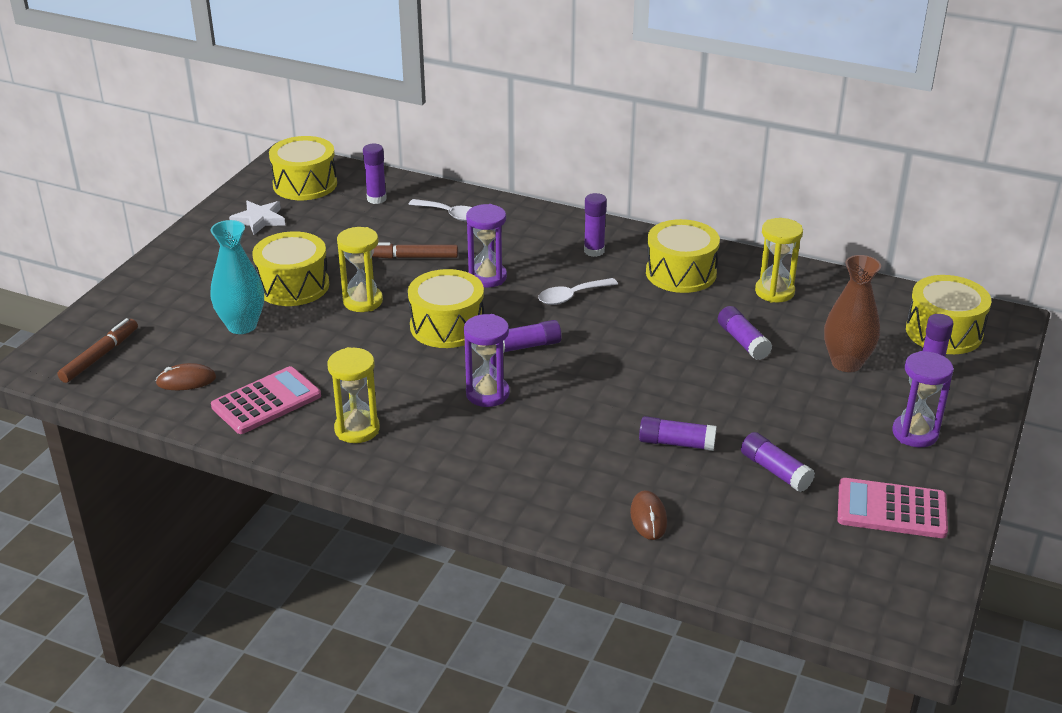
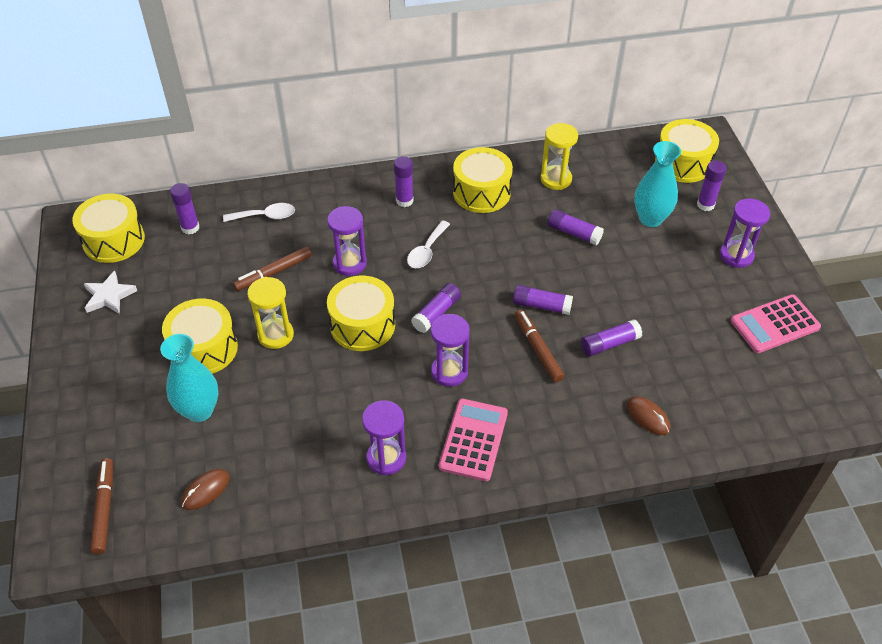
camera: 35 degrees left, 15 degrees up
pink calculator [211,366,321,434] -> pink calculator moved to [439,399,508,481]
yellow hourglass [328,347,380,443] -> purple hourglass [362,400,406,476]
purple glue stick [741,432,815,492] -> purple glue stick moved to [513,285,573,315]
brown vase [824,255,881,372] -> turquoise vase [634,141,681,227]
none -> brown marker [515,310,564,382]

